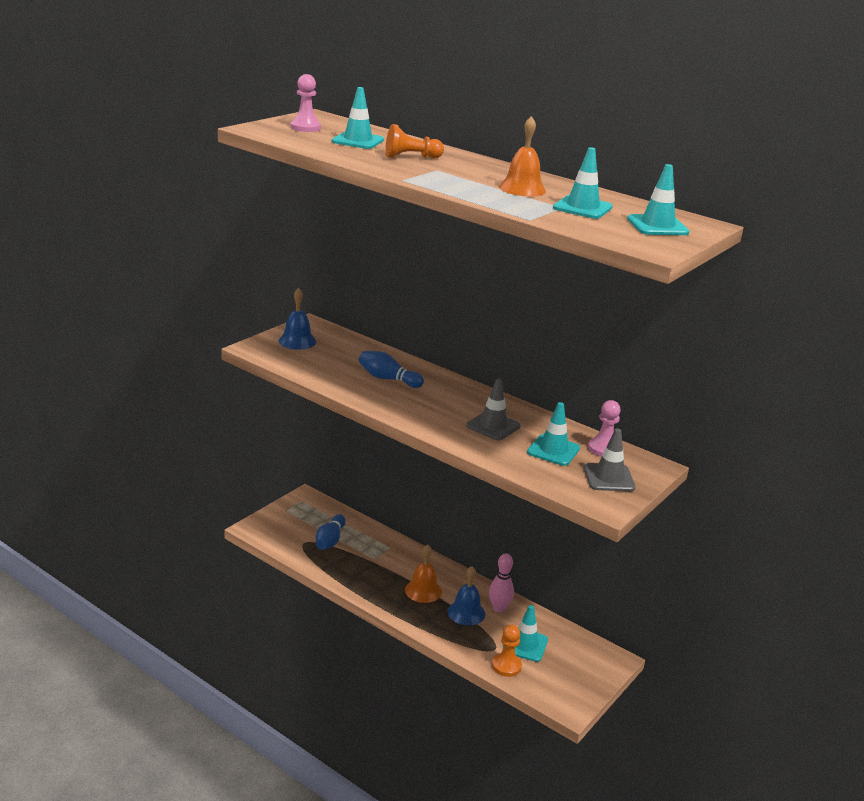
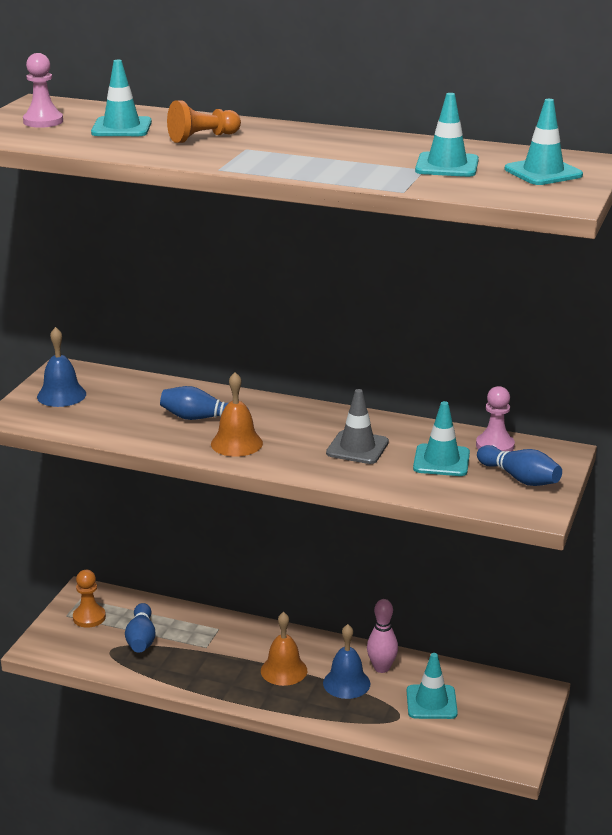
camera: 15 degrees left, 0 degrees up
orange pawn [492,624,522,677] -> orange pawn moved to [73,570,106,628]
orange bell [499,116,546,196] -> orange bell moved to [211,372,263,457]
grey traffic cone [584,429,635,491] -> blue bowling pin [477,445,562,486]

